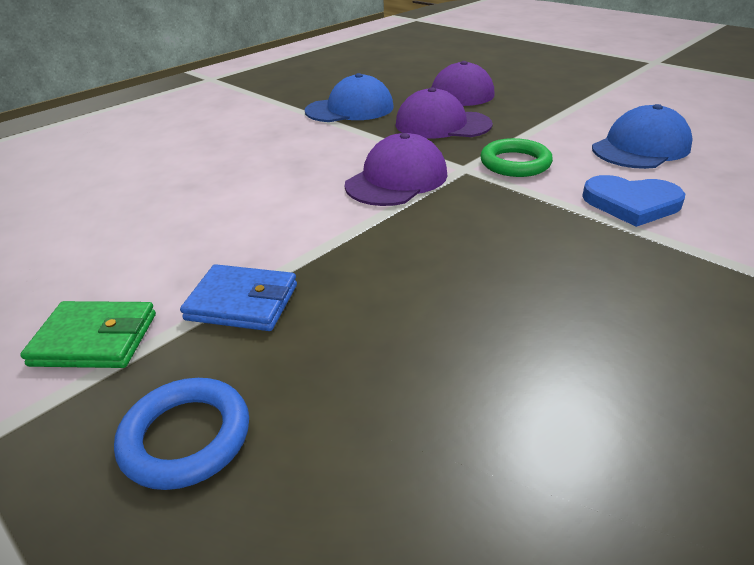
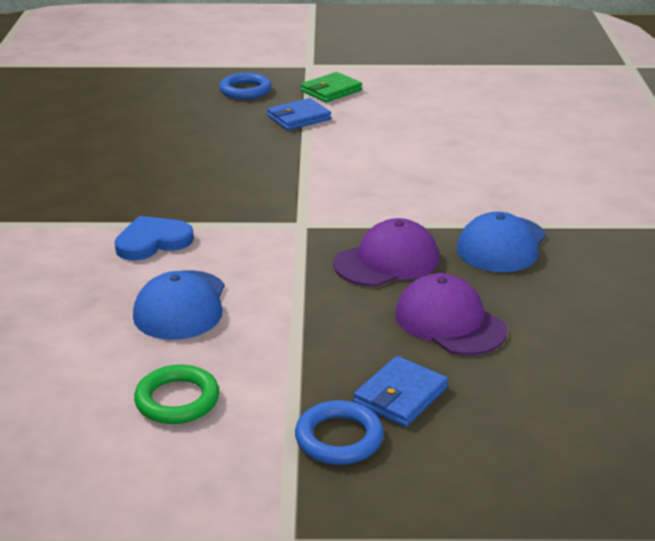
camera: 135 degrees right, 5 degrees down
purple cap [345,133,447,206] -> none
green ring [480,138,553,177] -> green ring moved to [134,365,220,424]
none -> blue ring [295,400,384,465]
none -> blue wallet [353,356,448,427]

